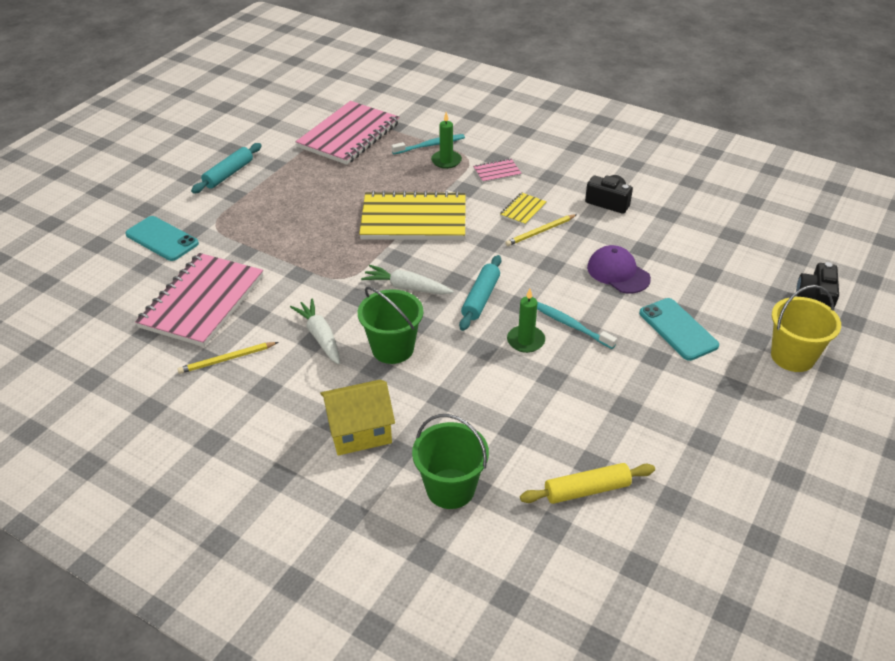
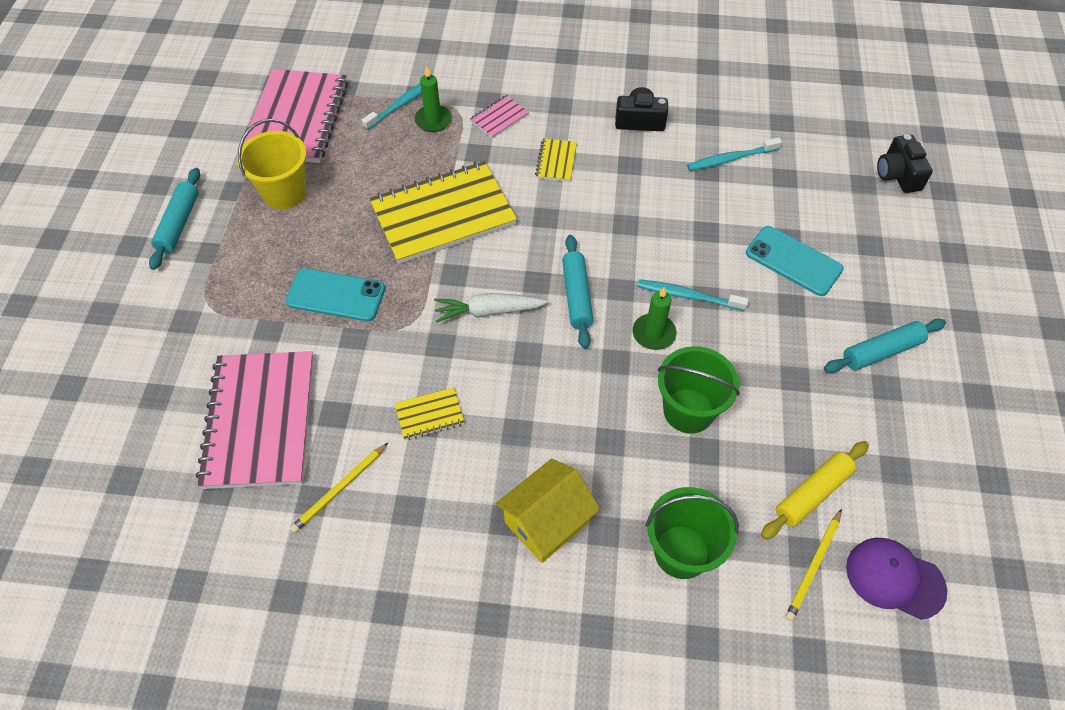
camera: 25 degrees left, 15 degrees up
turquoise phone [125,216,199,261] -> turquoise phone moved to [285,268,385,321]
white carrot [290,298,340,365] -> yellow notebook [395,387,465,440]
green bucket [358,287,424,364] -> green bucket moved to [658,346,740,434]
yellow pencil [505,214,577,246] -> yellow pencil moved to [785,509,842,621]
purple cap [587,245,651,293] -> purple cap moved to [846,538,947,620]
yellow bucket [771,285,841,372] -> yellow bucket moved to [237,119,306,209]
none -> turquoise toothbrush [687,137,782,171]
none -> turquoise rolling pin [824,319,946,373]

